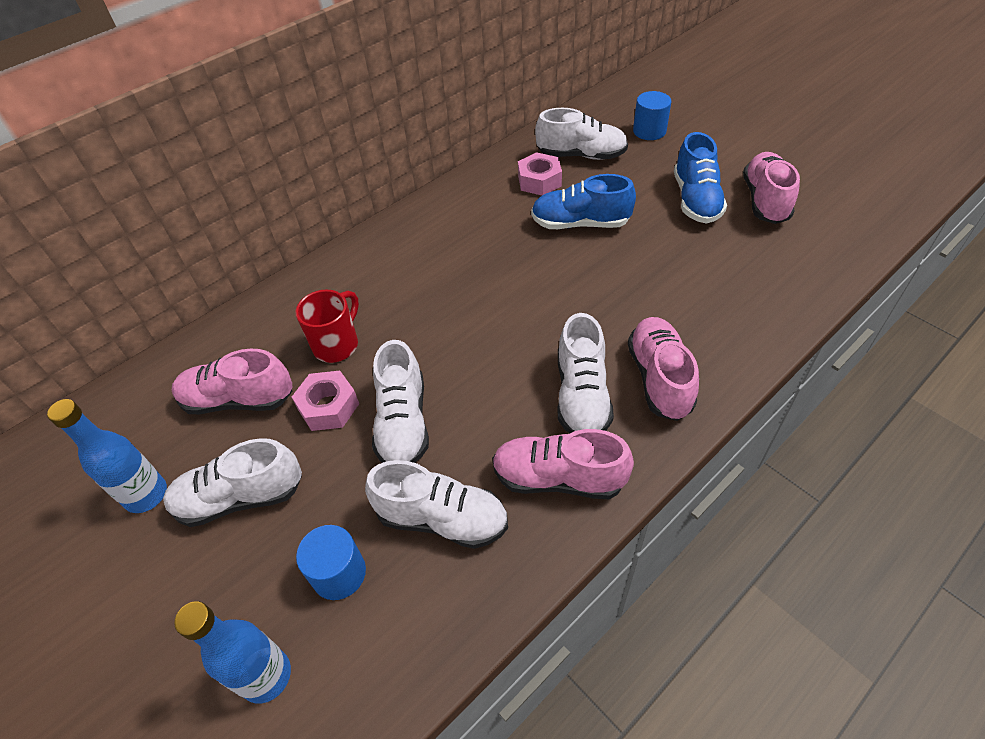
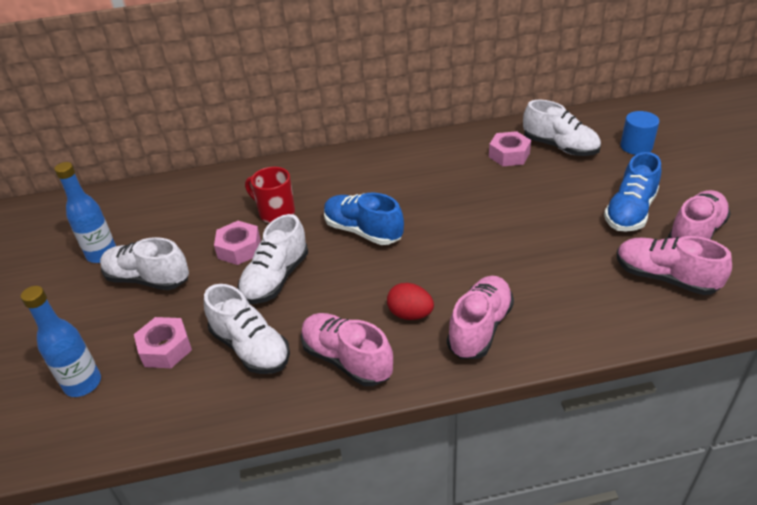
camera: 30 degrees right, 10 degrees down
pink shoe [172,349,292,414] -> pink shoe moved to [617,236,732,295]
red mug [295,290,359,363] -> red mug turned 120 degrees counterclockwise [245,167,295,223]
blue cylinder [296,525,366,600] -> pink nut [134,317,192,368]
blue shoe [531,174,636,229] -> blue shoe moved to [324,193,404,245]
white shoe [557,313,614,433] -> red egg [387,283,434,320]

